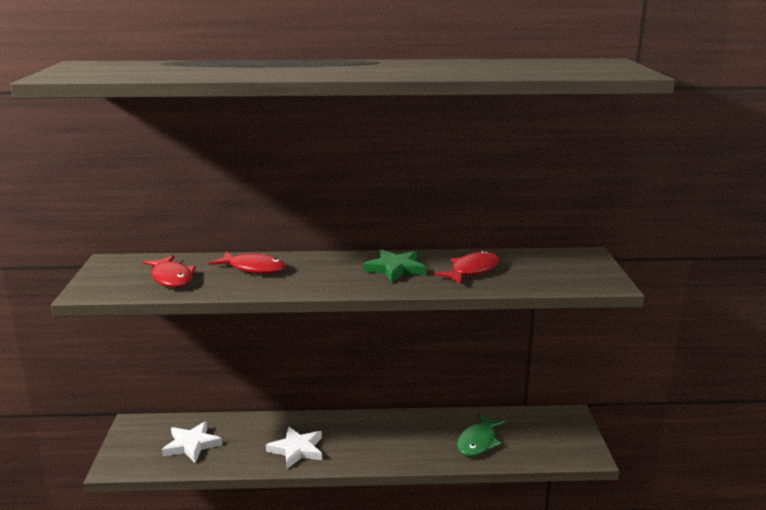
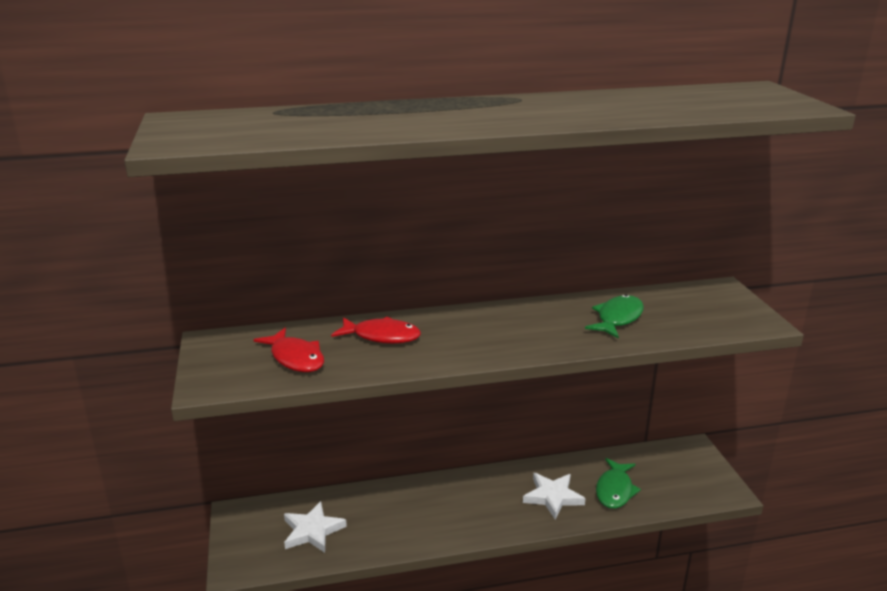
camera: 10 degrees left, 5 degrees up
white star [266,427,322,469] -> white star moved to [523,473,586,519]
green star [363,249,426,283] -> none
red fish [434,250,499,284] -> green fish [585,294,644,339]

